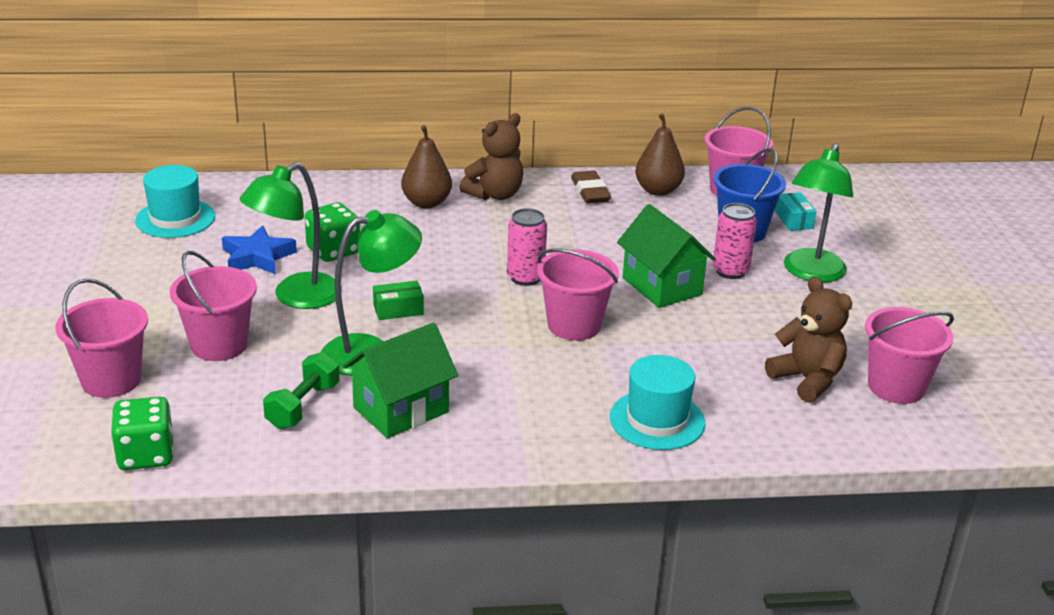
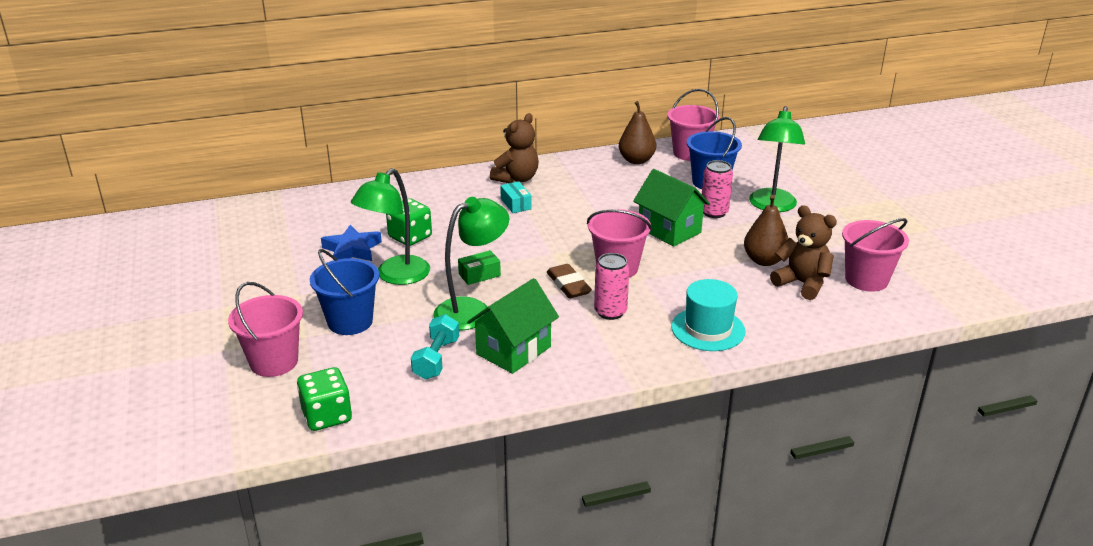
camera: 10 degrees left, 0 degrees up
turquoise hat [135,165,215,238] -> none
pink bucket [170,251,257,361] -> blue bucket [310,249,379,335]
green dumbbell [263,352,340,429] -> turquoise dumbbell [411,314,459,379]
brown pear [401,125,452,209] -> brown pear moved to [744,195,789,266]
pink can [507,208,547,286] -> pink can moved to [594,253,629,320]
brown eraser [571,171,611,203] -> brown eraser moved to [547,264,592,298]
turquoise box [775,192,816,231] -> turquoise box moved to [500,181,532,213]

